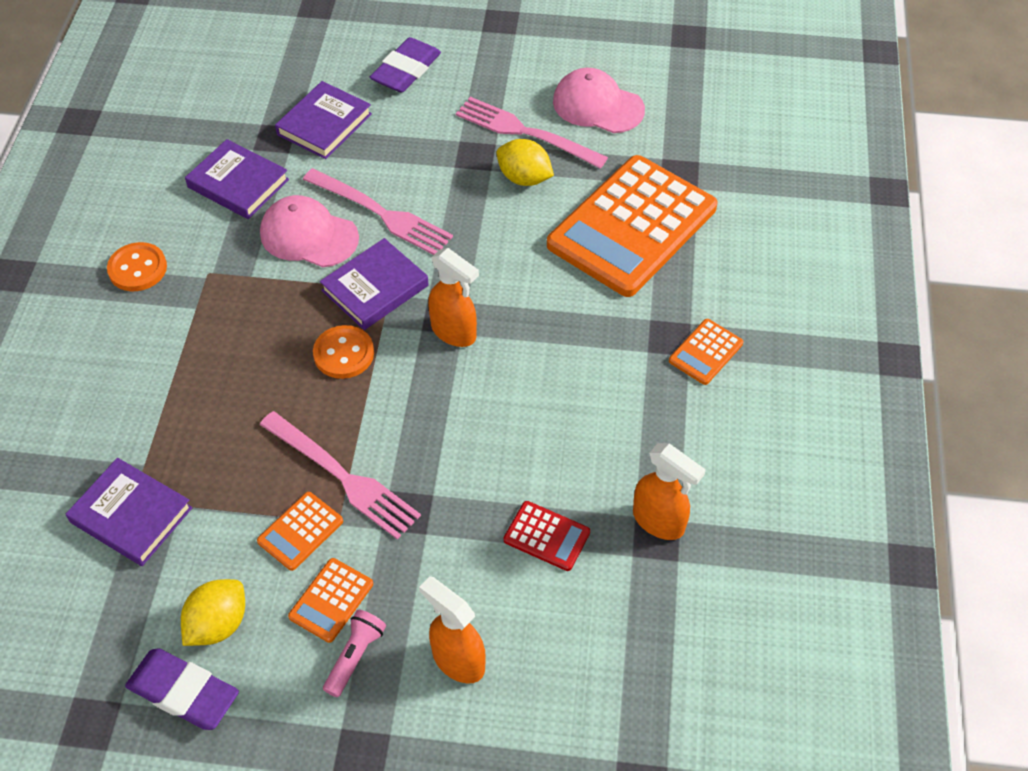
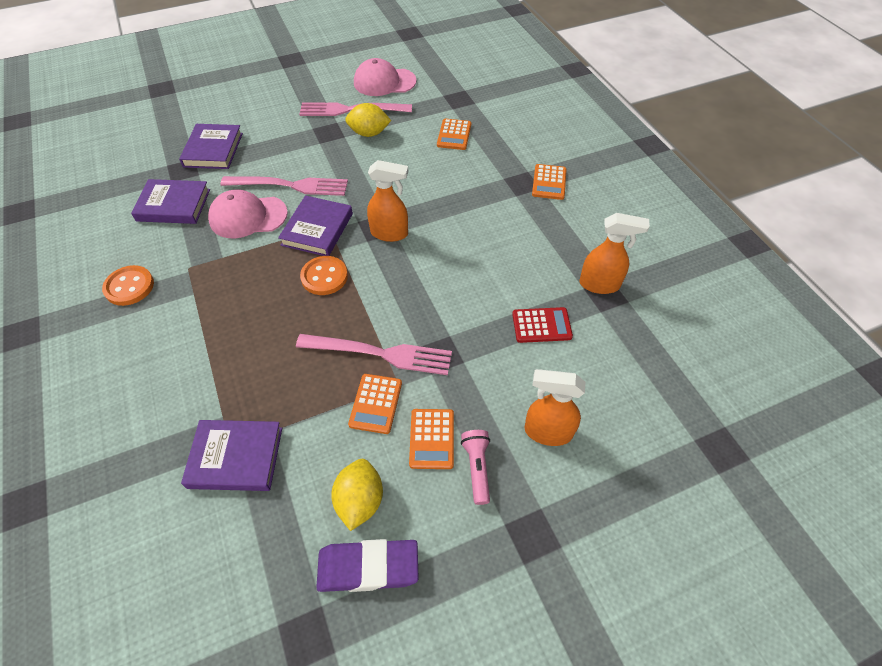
camera: 30 degrees left, 0 degrees up
purple eraser [370,37,441,93] -> none
orange calculator [547,155,717,297] -> orange calculator [437,118,471,150], size x0.41

